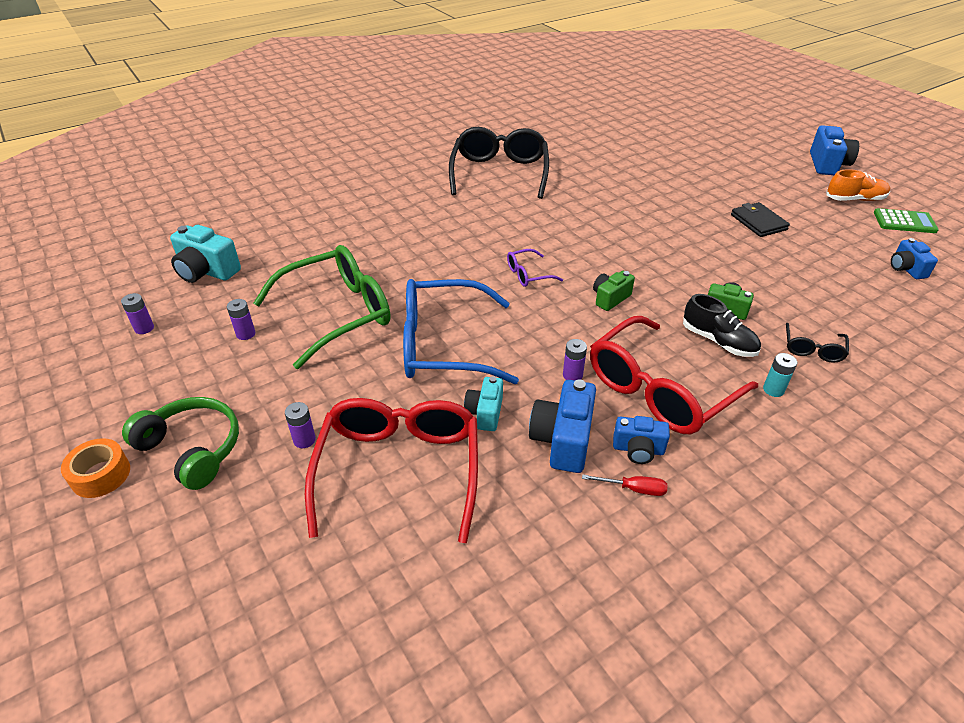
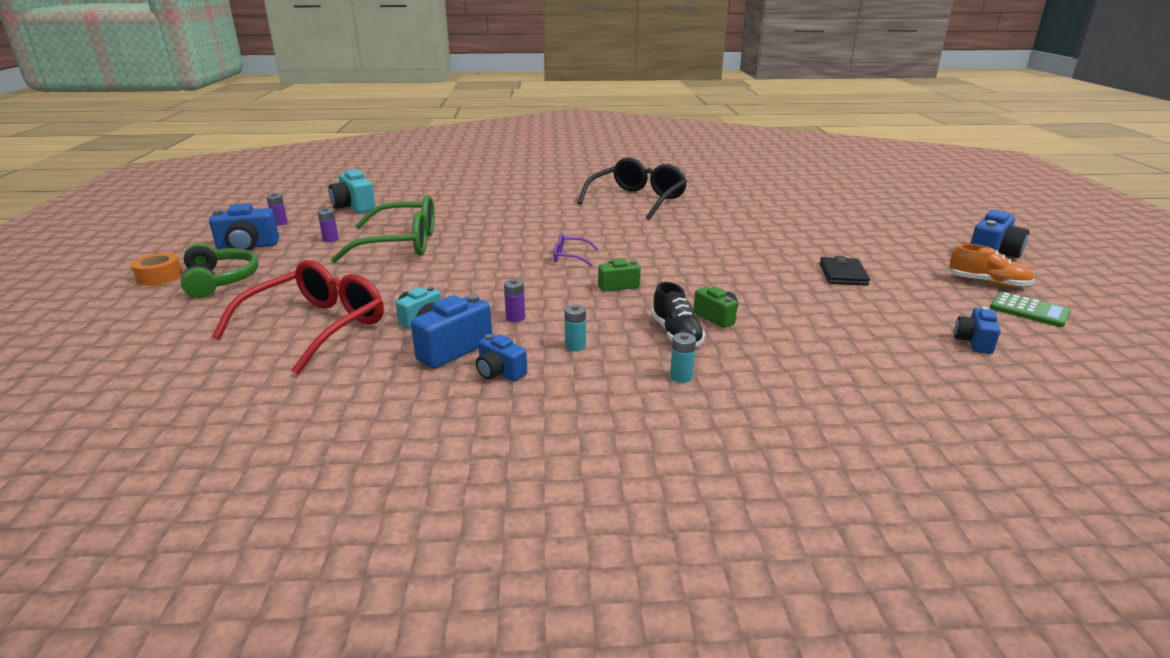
camera: 30 degrees right, 15 degrees down
purple battery [285,402,316,448] -> none
blue glasses [403,279,519,384] -> none
red screwdriver [582,474,668,496] -> none
red glasses [590,316,758,434] -> turquoise battery [565,304,586,351]
black glasses [786,323,849,363] -> none
none -> blue camera [209,203,279,251]

